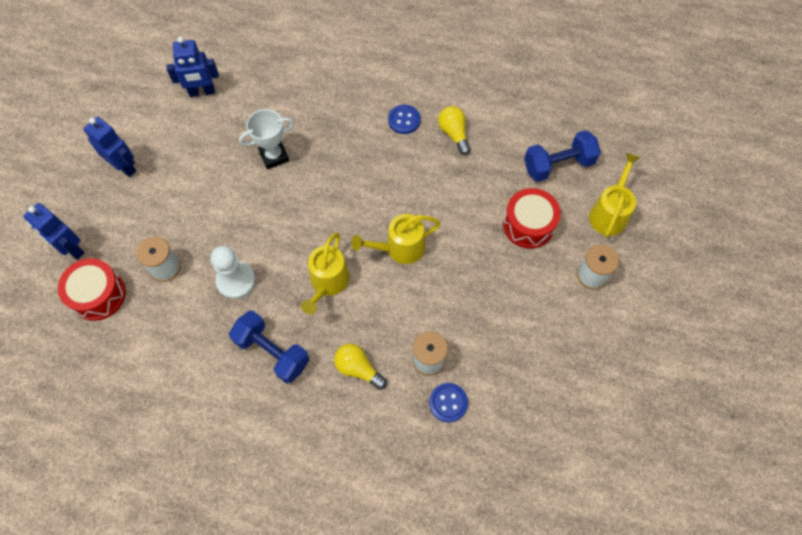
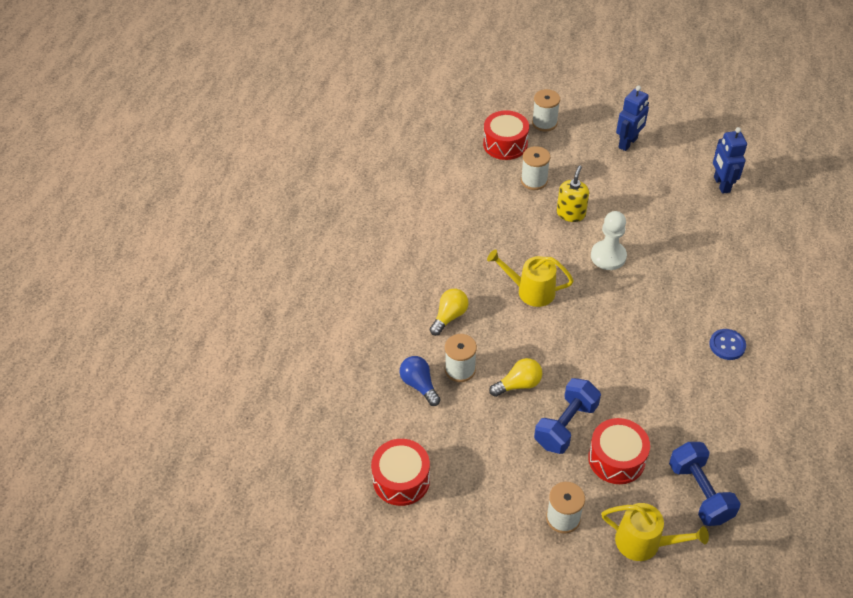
camera: 90 degrees right, 15 degrees down
blue robot [23,203,85,260] -> white spool [532,89,560,131]
white pawn [211,246,256,299] -> white pawn moved to [591,211,627,270]
blue dumbbell [229,310,309,384] -> blue dumbbell moved to [534,378,601,454]
white trophy [239,109,294,169] -> none
yellow watering can [351,214,441,264] -> none
blue button [429,383,468,422] -> blue light bulb [400,356,441,406]
yellow light bulb [438,106,471,155] -> yellow light bulb moved to [489,358,542,397]
none -> red drum [371,439,430,506]
none -> yellow soap dispenser [557,166,589,222]

